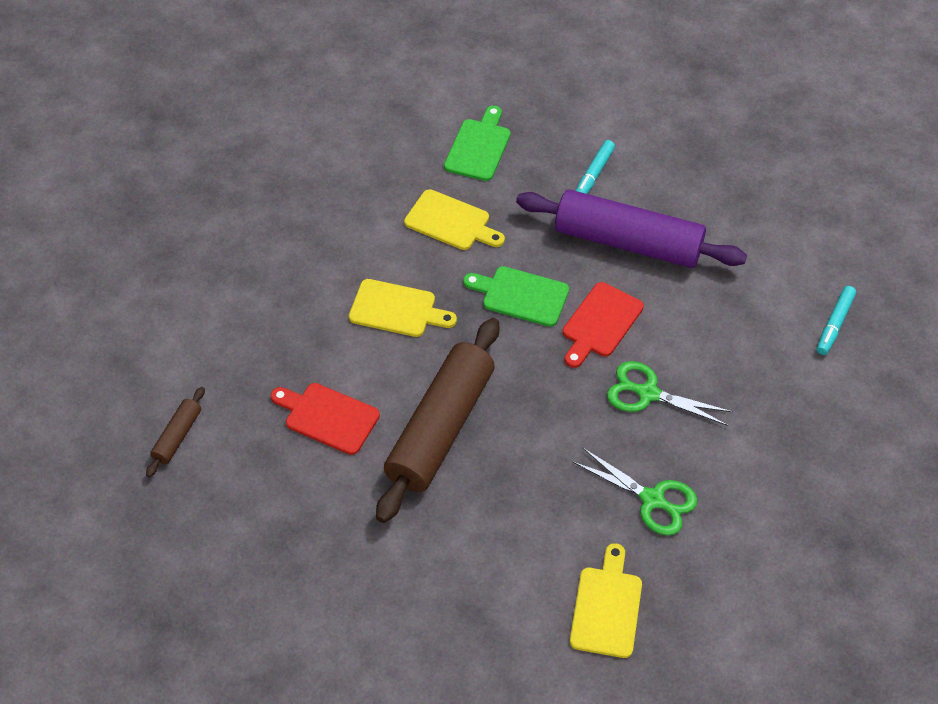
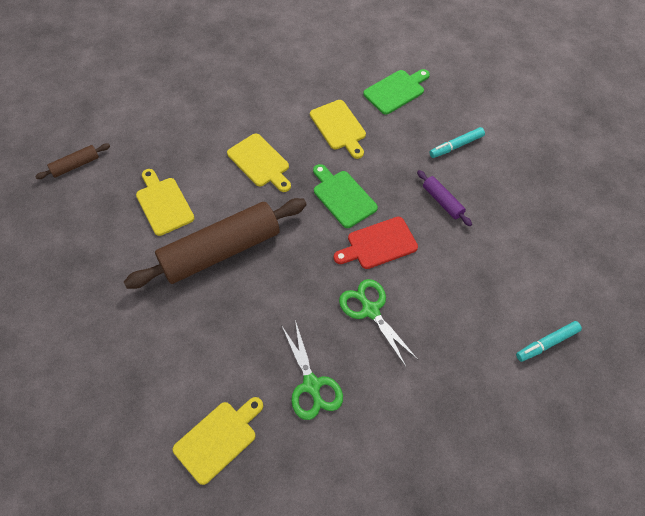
camera: 35 degrees right, 5 degrees up
red cutting board [271,383,380,455] -> yellow cutting board [136,169,194,236]
purple rolling pin [516,189,747,268] -> purple rolling pin [417,170,472,226], size x0.43

